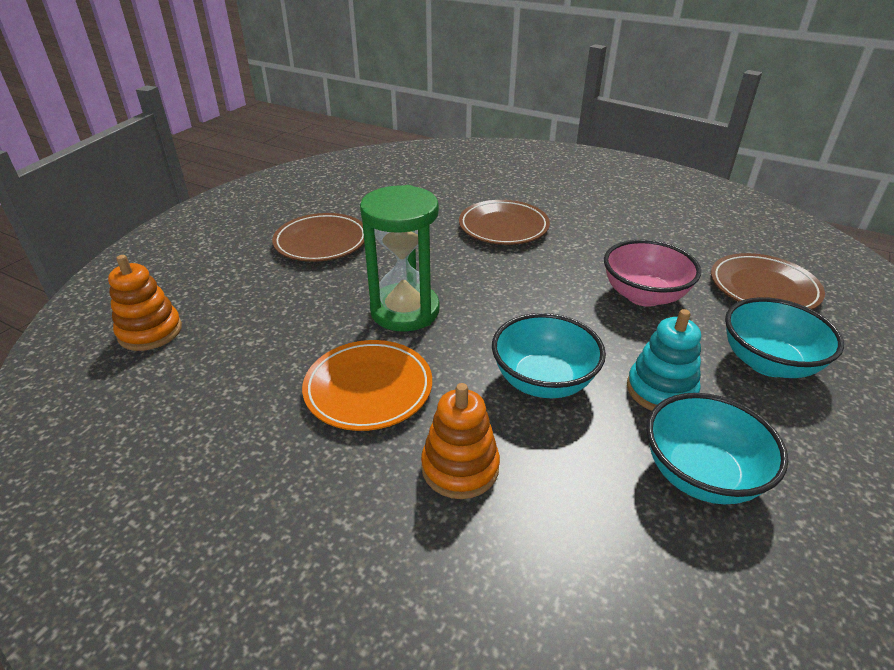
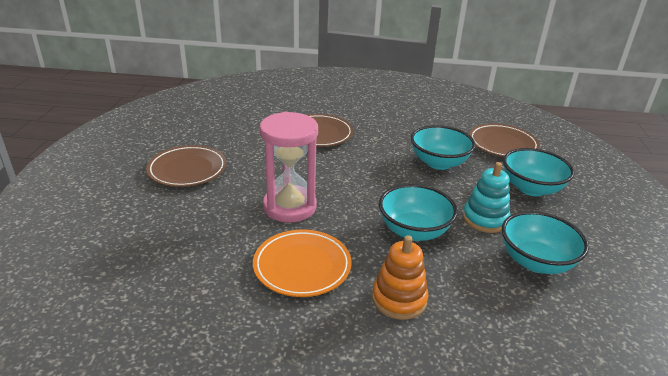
camera: 25 degrees left, 5 degrees down
orange stacking toy [108,255,182,351] -> none
green hourglass [360,185,440,332] -> pink hourglass [260,112,318,222]
pink bowl [604,240,701,307] -> turquoise bowl [411,125,476,170]

